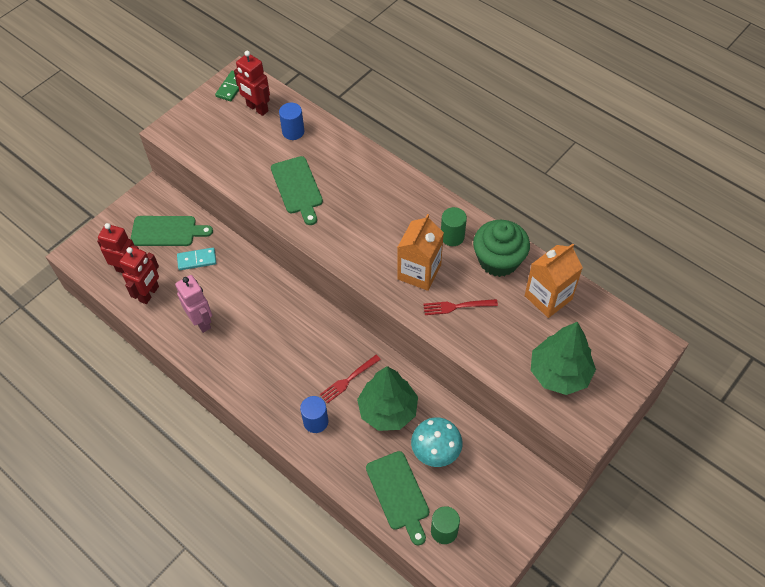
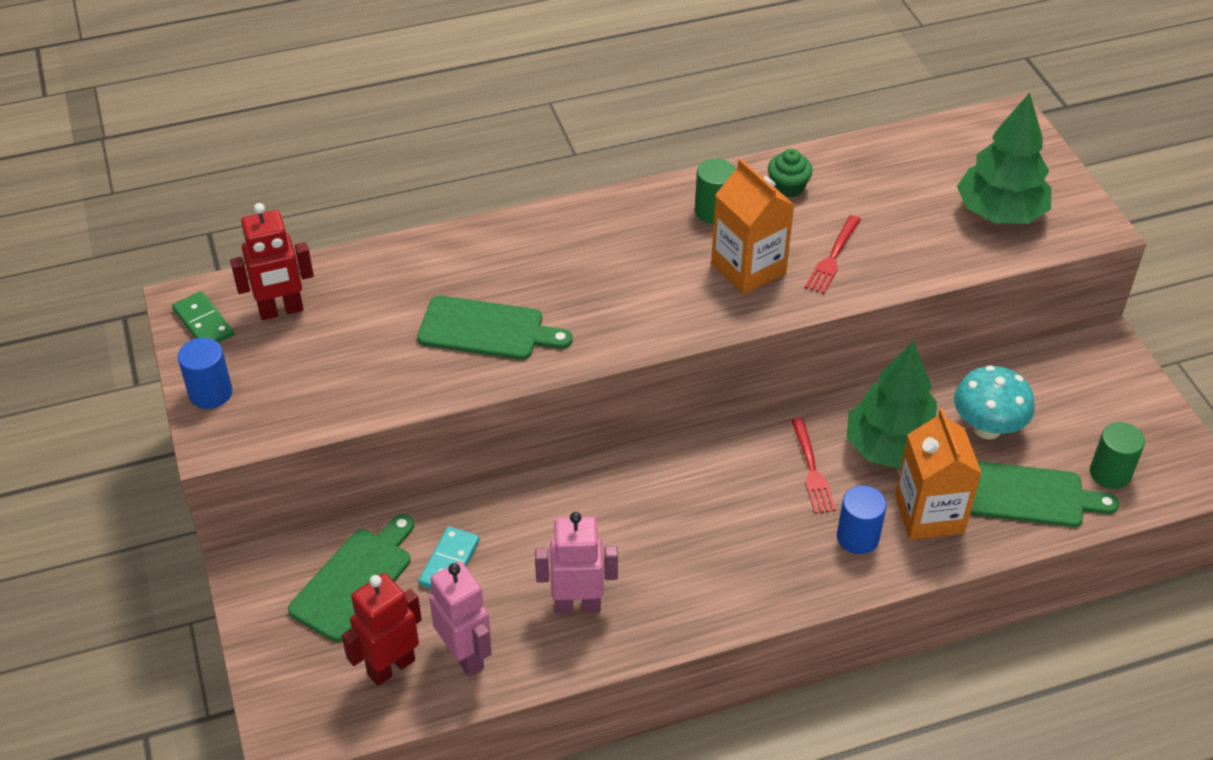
camera: 60 degrees left, 10 degrees down
red robot [120,246,159,304] -> pink robot [429,561,492,676]
blue cylinder [279,103,304,140] -> blue cylinder moved to [178,338,232,409]
green cupcake [473,220,530,277] -> green cupcake [768,149,813,198], size x0.52
orange carton [525,243,583,318] -> orange carton moved to [895,408,982,540]

